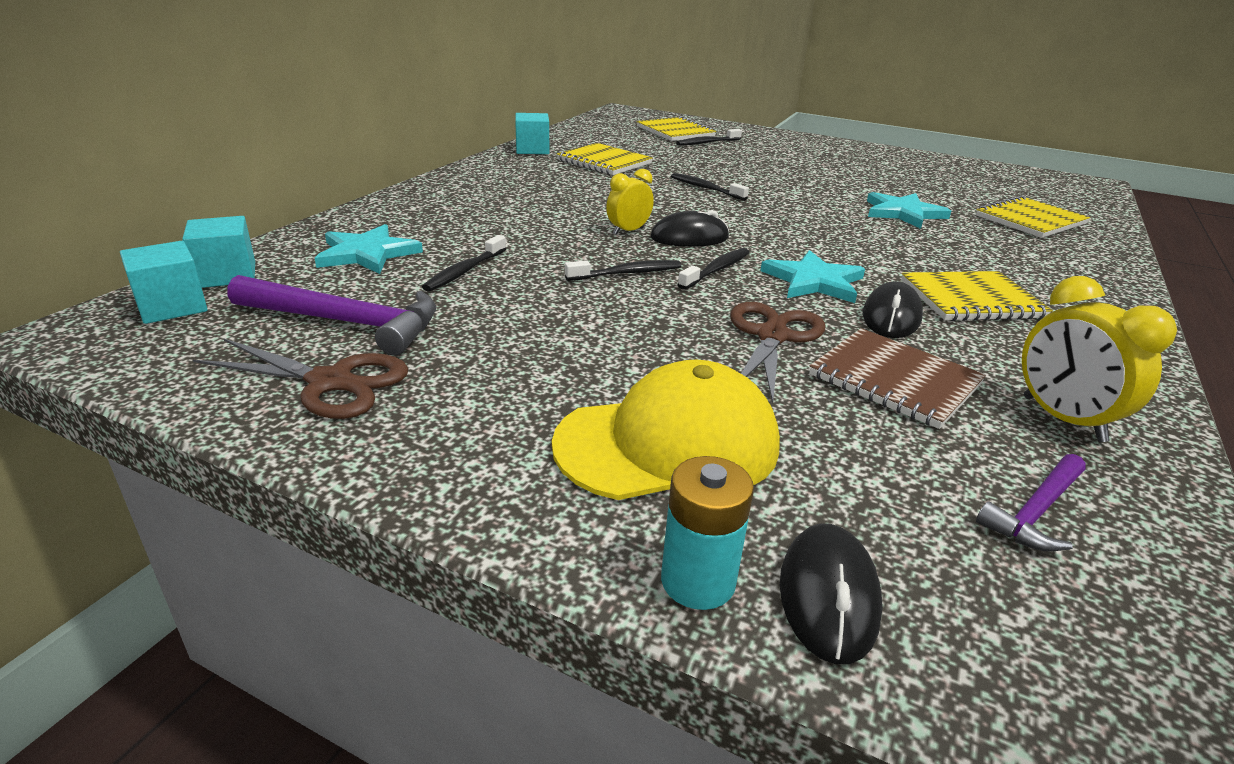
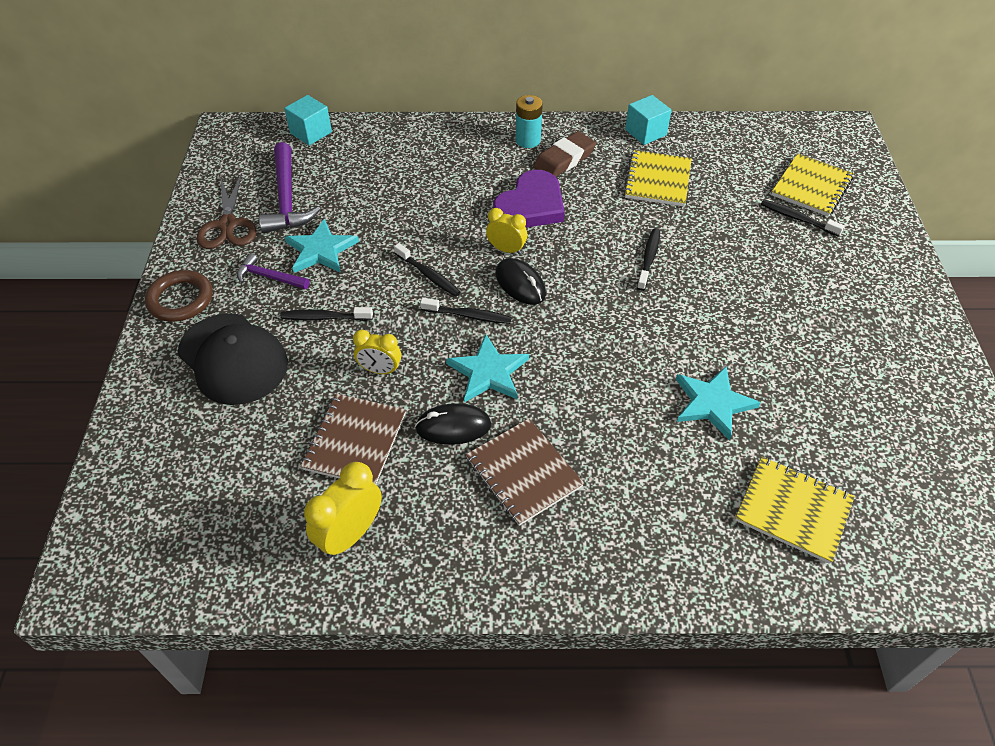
camera: 65 degrees right, 20 degrees up
turquoise cube [120,241,208,324] -> none
turquoise star [315,224,423,274] -> turquoise star moved to [284,219,359,273]
black toothbrush [422,235,506,292] -> black toothbrush moved to [280,307,373,321]
yellow cap [552,360,780,500] -> black cap [178,313,288,405]
turquoise battery [661,456,754,610] -> turquoise battery moved to [516,95,543,148]
brown scissors [730,302,825,403] -> yellow clock [353,330,401,374]
black mouse [780,523,883,664] -> none
yellow notebook [901,271,1053,321] -> brown notebook [466,419,584,526]
purple hammer [976,454,1086,552] -> purple hammer moved to [237,253,309,289]
none -> brown ring [145,270,213,322]
none -> purple heart [493,170,565,228]
none -> brown eraser [533,131,596,176]

